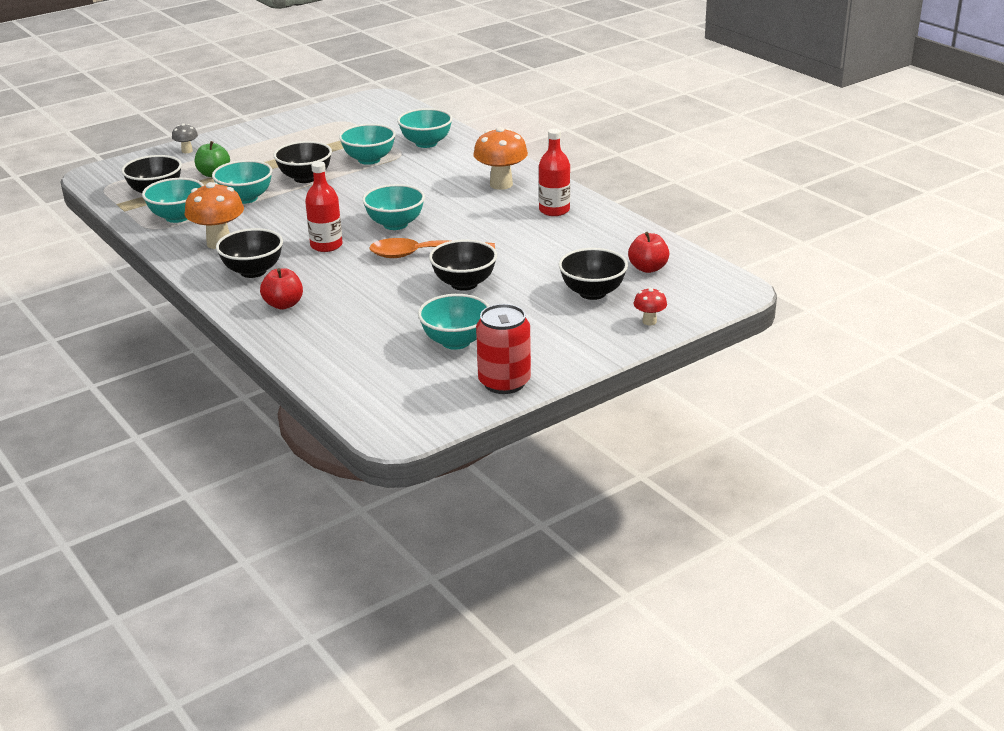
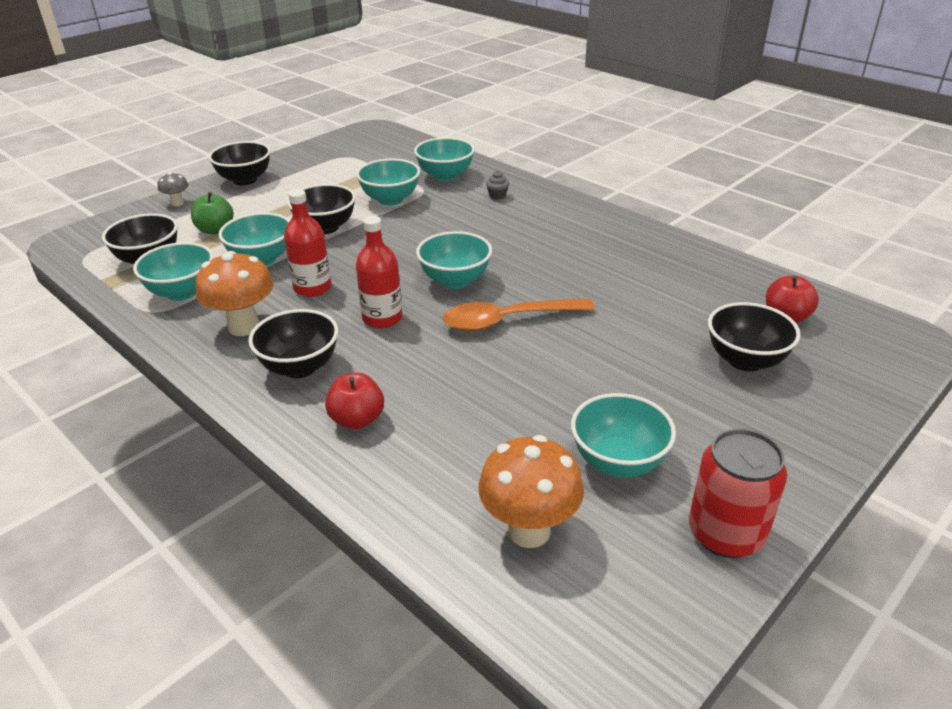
camera: 10 degrees left, 5 degrees up
black bowl [429,240,497,291] -> black bowl moved to [208,141,271,185]
orange mushroom [474,127,528,190] -> orange mushroom moved to [478,435,584,548]
red bottle [539,129,570,216] -> red bottle moved to [284,189,331,297]
red mushroom [634,287,667,326] -> none
none -> grey cupcake [486,170,509,200]

